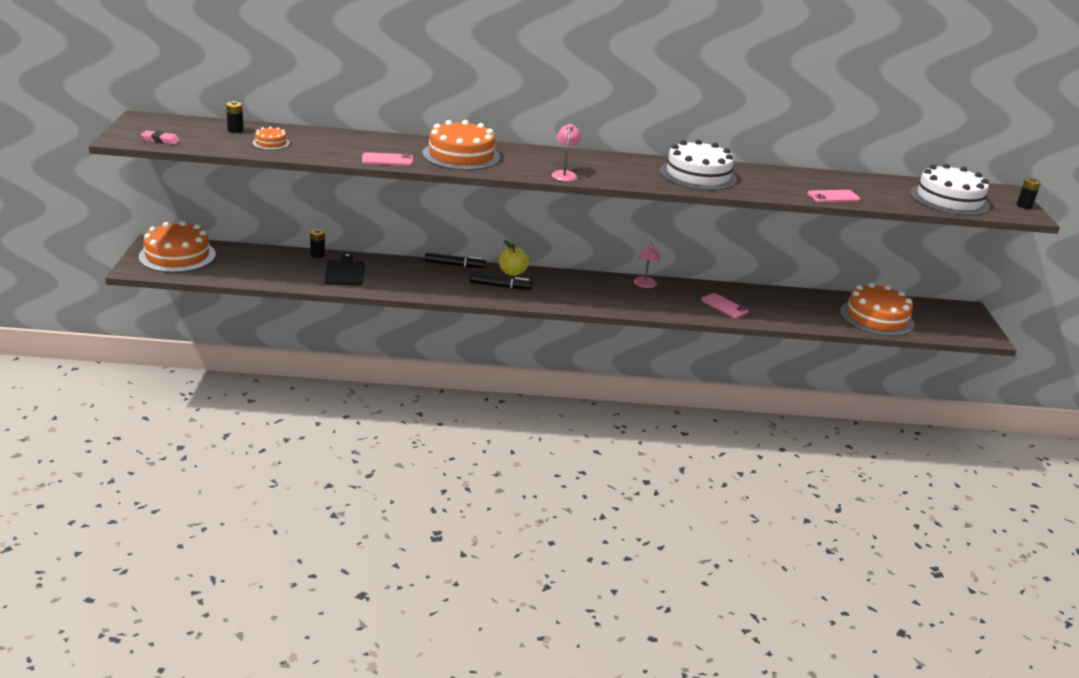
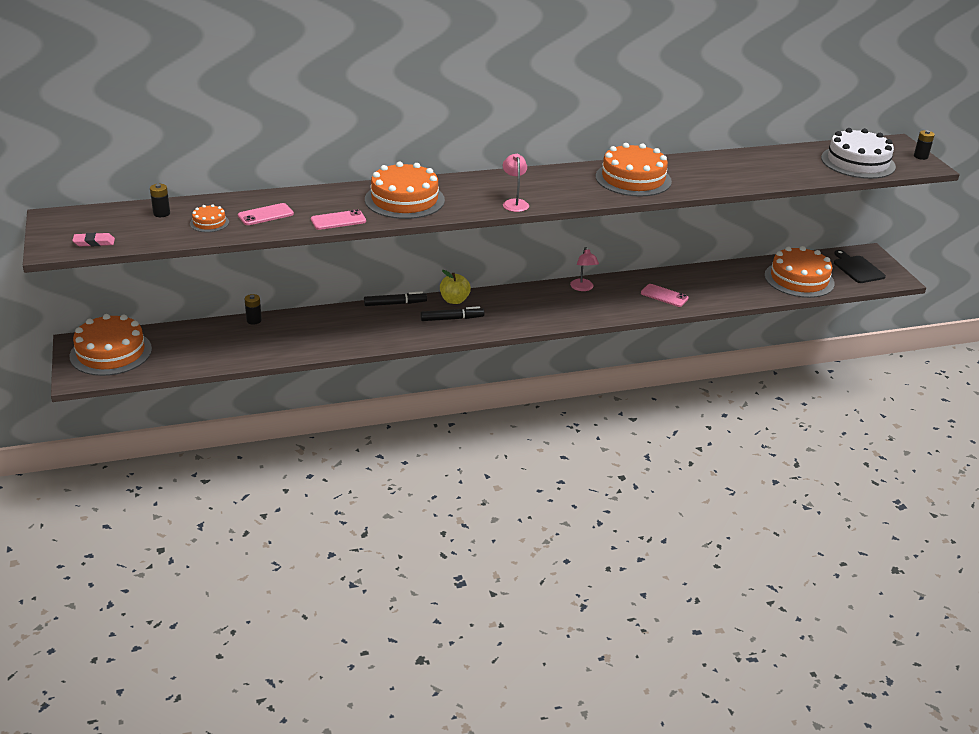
camera: 15 degrees left, 5 degrees up
black cutting board [325,253,365,285] -> black cutting board moved to [834,250,886,283]
white cake [660,140,737,191] -> orange cake [595,143,672,197]
pink phone [807,190,860,202] -> pink phone moved to [238,203,294,225]

